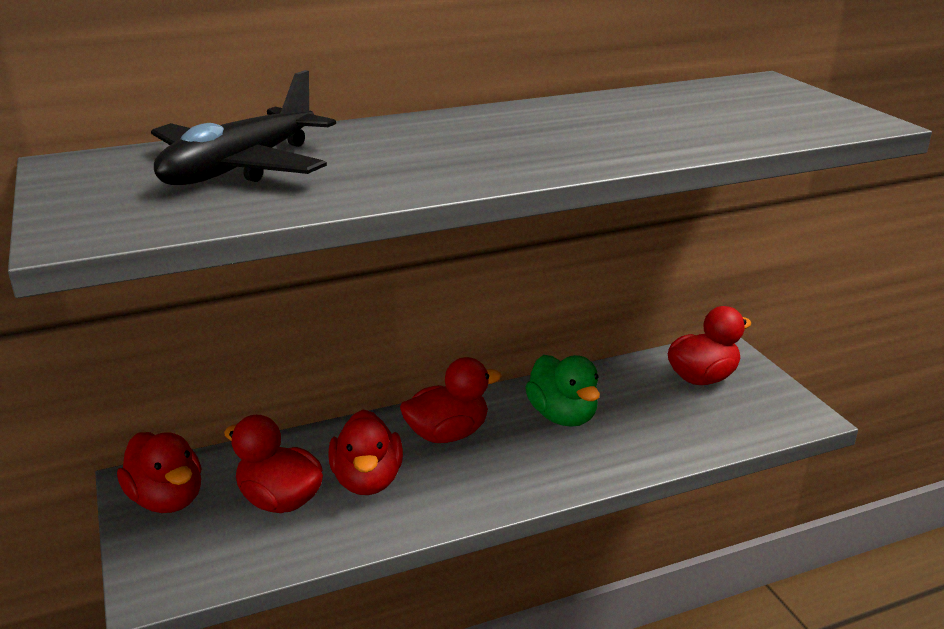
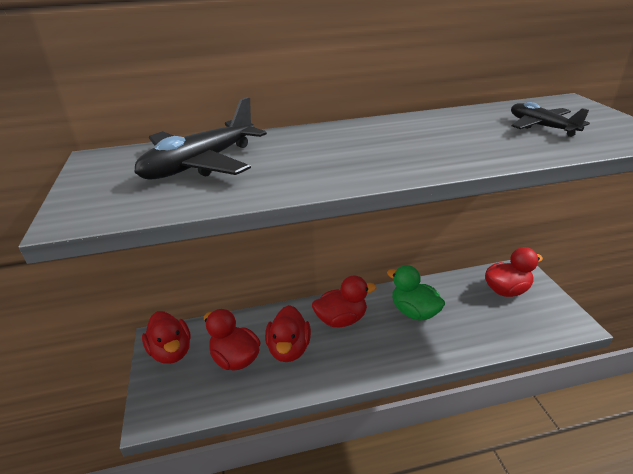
camera: 10 degrees right, 5 degrees up
green duck [525,355,600,427] -> green duck turned 150 degrees clockwise [387,265,445,321]
none -> black plane [511,102,590,137]

